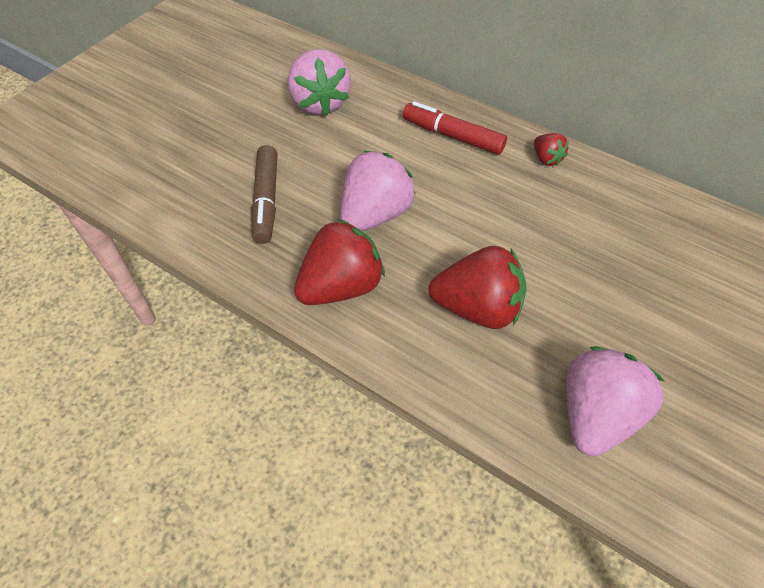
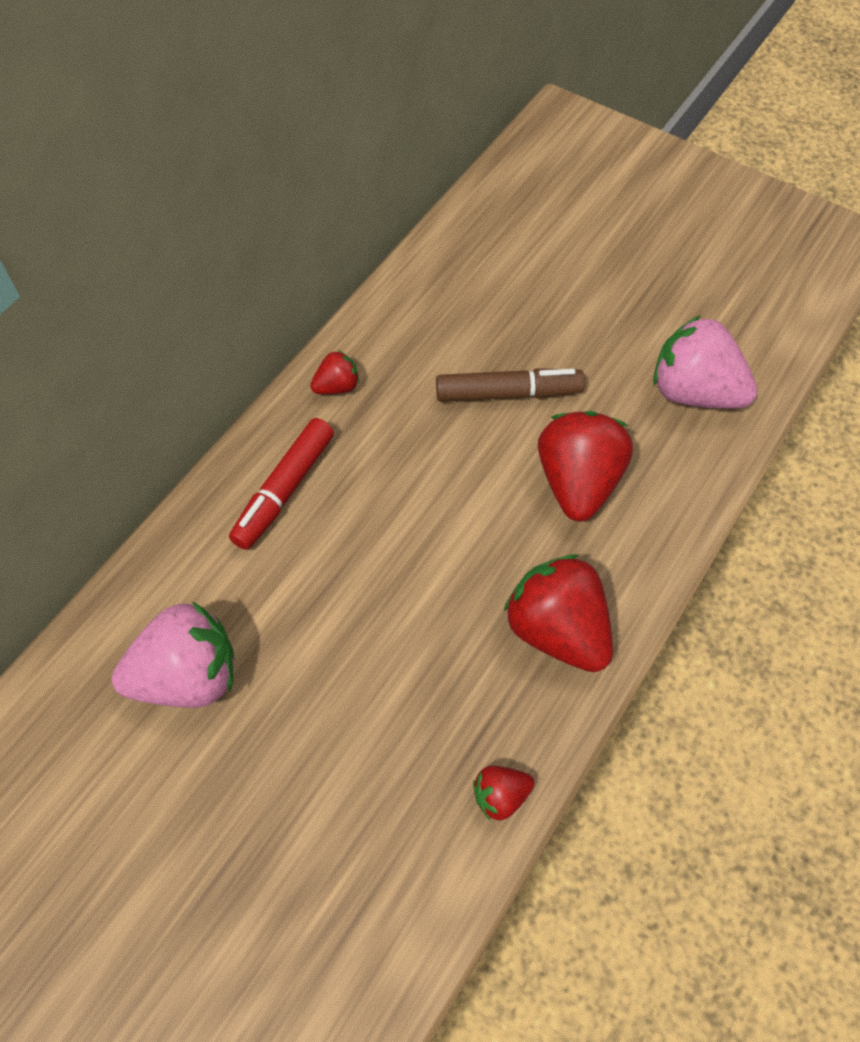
camera: 90 degrees left, 5 degrees up
brown marker [251,145,278,244] -> brown marker moved to [436,368,585,402]
pink strawberry [340,151,416,231] -> none
none -> red strawberry [473,766,534,821]

